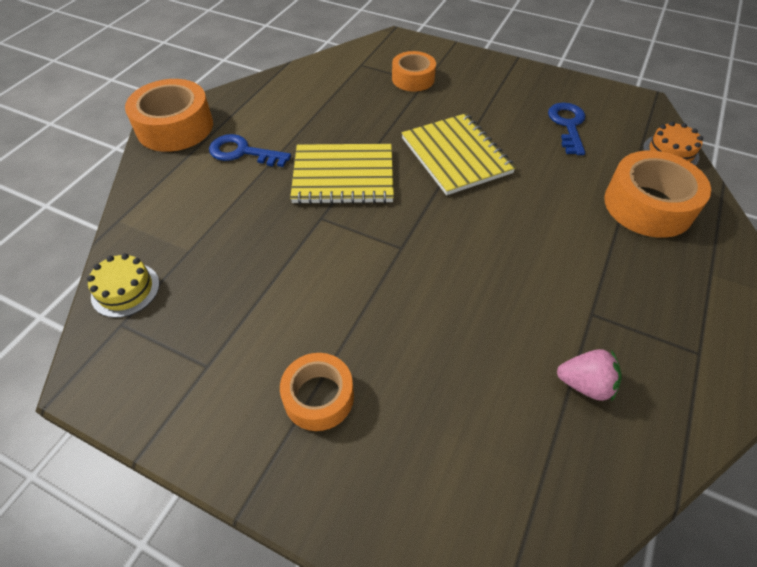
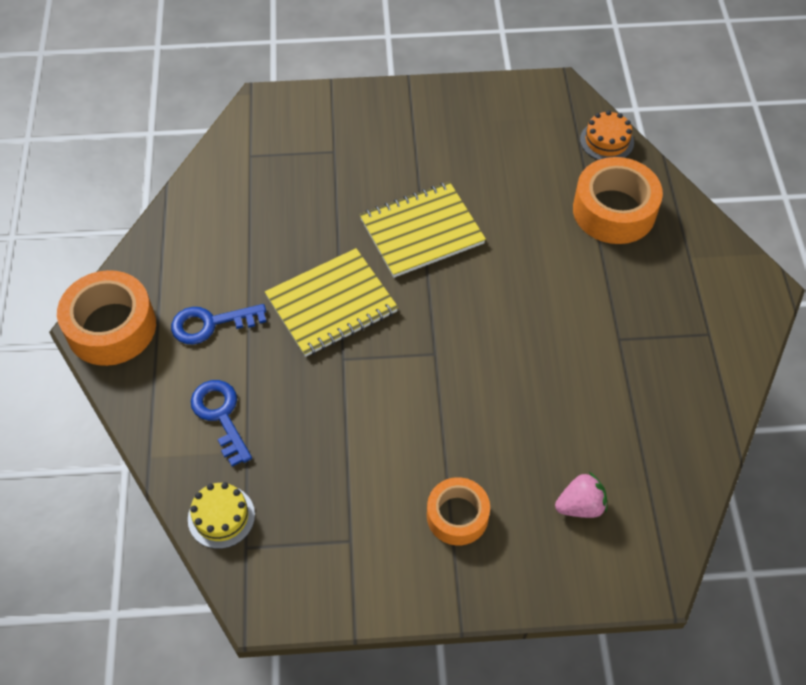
camera: 30 degrees left, 5 degrees up
orange tape [392,51,436,91] -> none
yellow notebook [402,113,516,195] -> yellow notebook turned 60 degrees counterclockwise [360,182,486,278]
blue key [548,103,585,155] -> blue key moved to [191,380,252,467]
pink strawberry [557,349,622,402] -> pink strawberry moved to [555,472,607,518]

